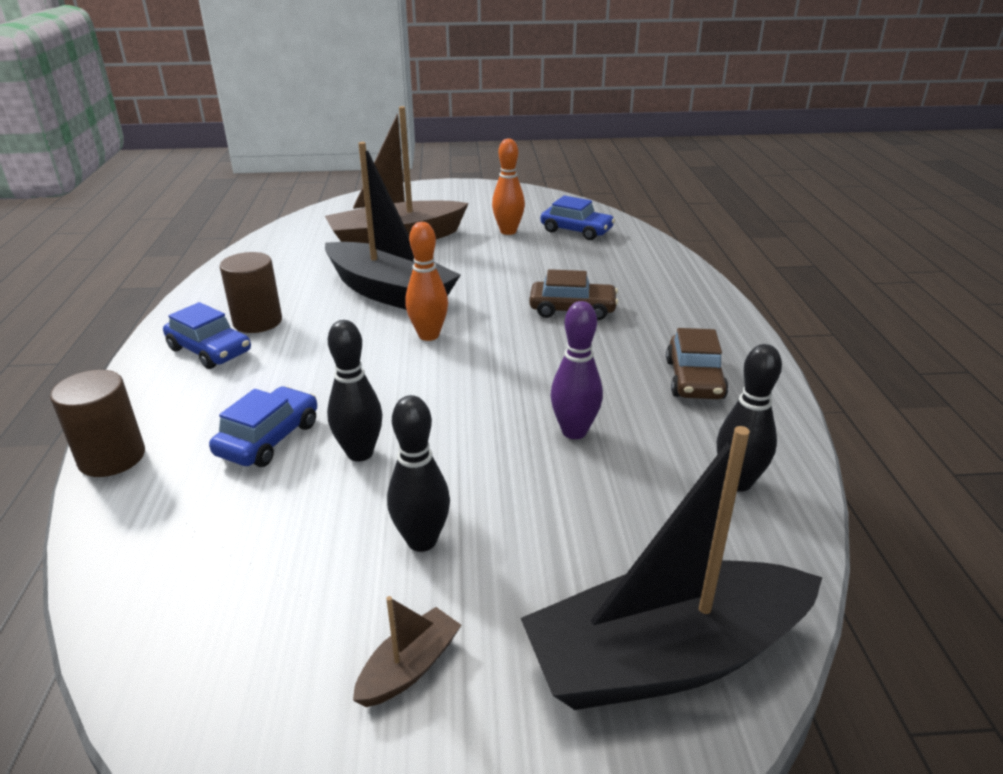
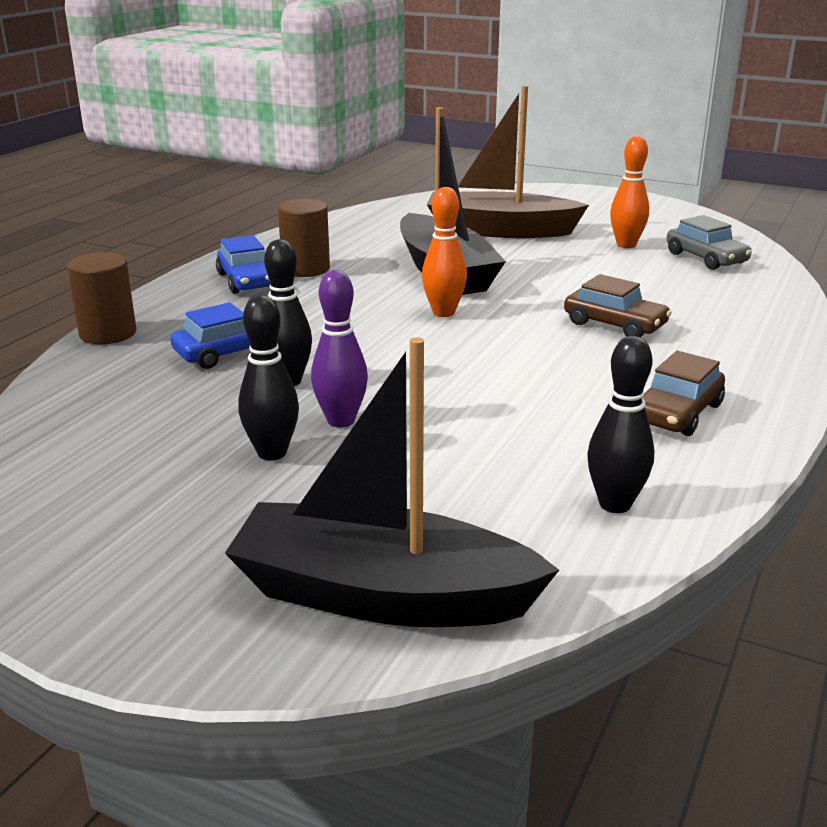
camera: 30 degrees right, 5 degrees down
brown boat [353,596,461,707] -> none
blue car [541,196,615,240] -> grey car [667,215,752,270]
purple bowling pin [550,301,603,439] -> purple bowling pin moved to [311,270,368,428]

